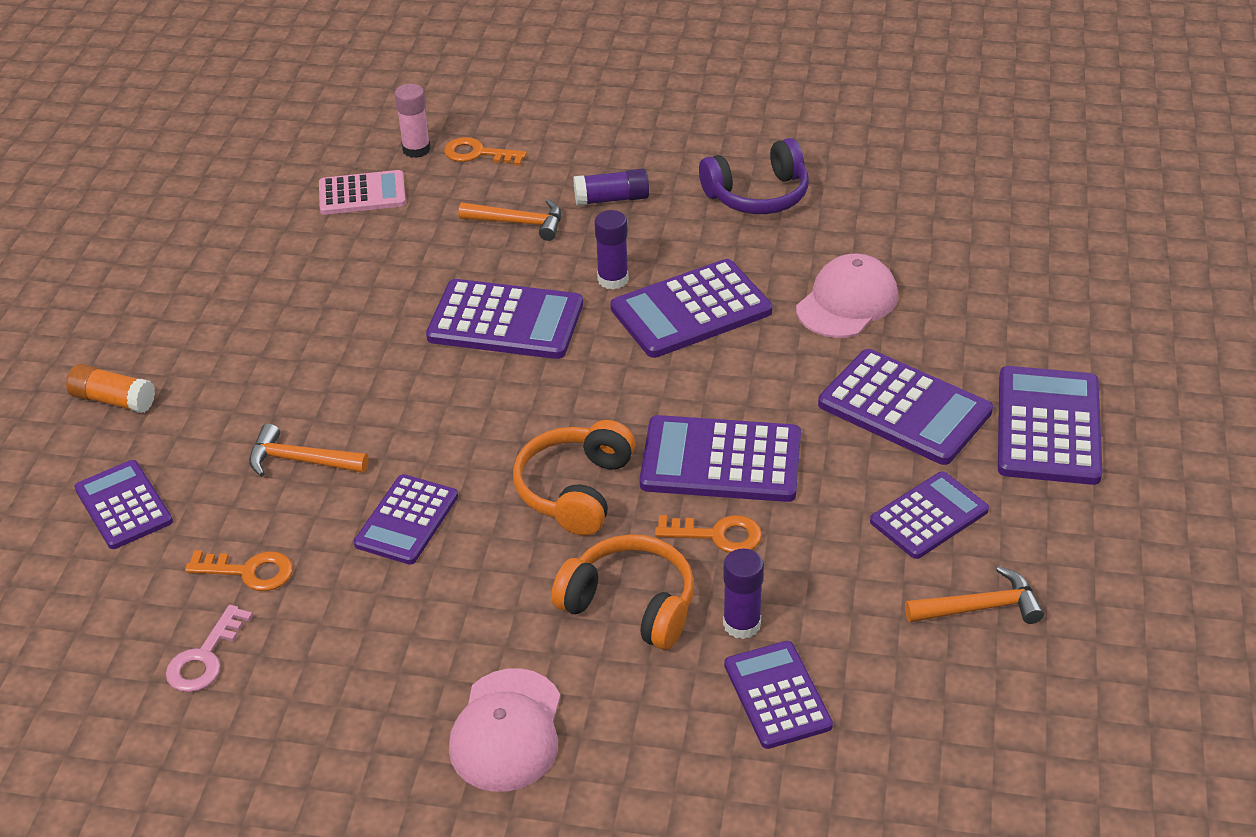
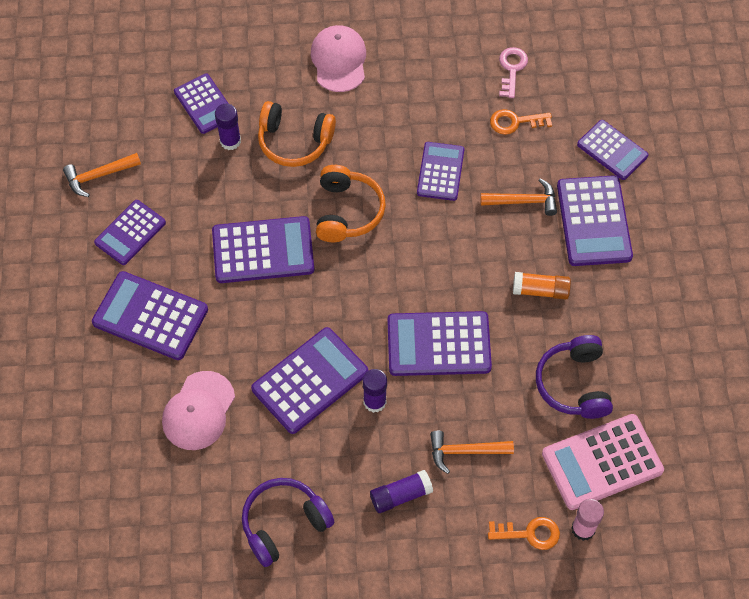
camera: 165 degrees right, 20 degrees up
orange glue stick [66,364,155,413] -> orange glue stick moved to [513,272,571,299]
pink calculator [319,170,406,215] -> pink calculator [542,414,664,510], size x1.53
orange key [655,515,762,553] -> none
purple calculator [998,366,1103,485] -> purple calculator moved to [557,175,633,266]
none -> purple headphones [536,335,613,419]

